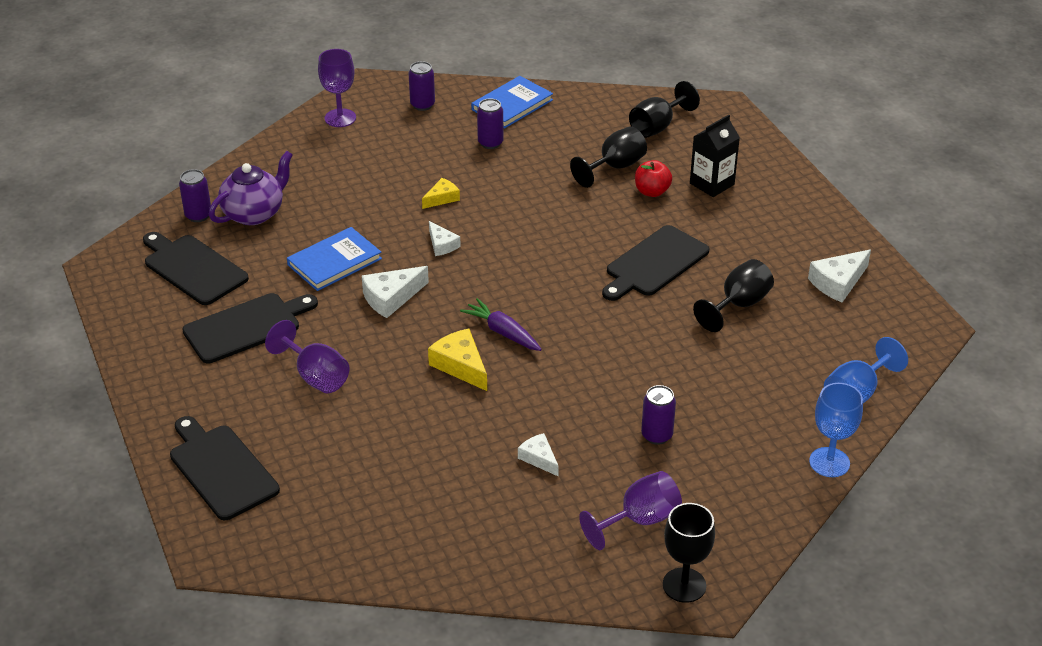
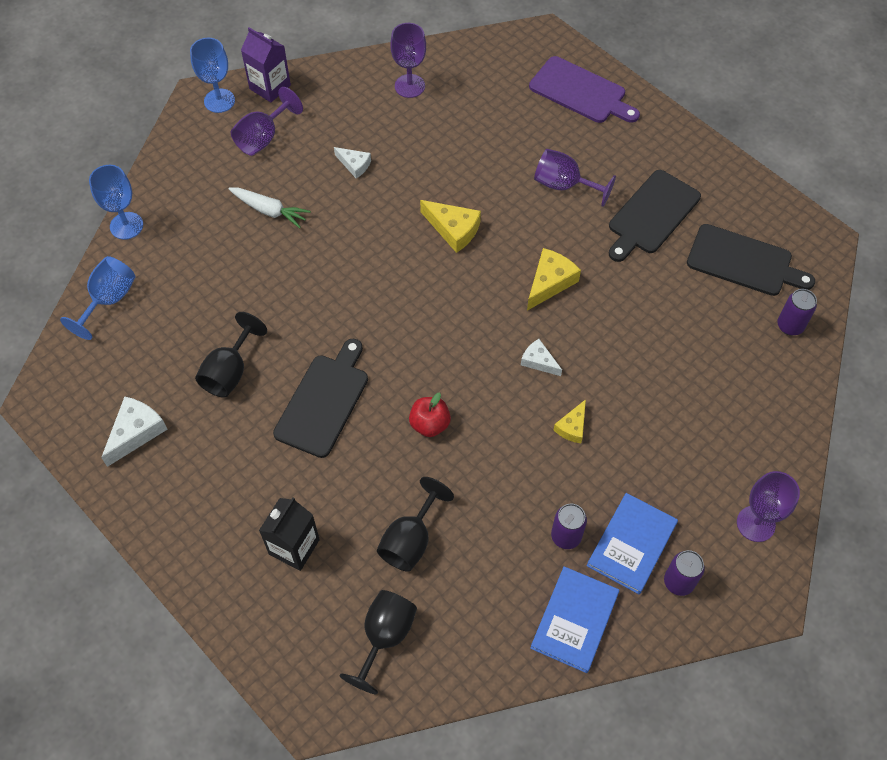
camera: 160 degrees right, 20 degrees up
black cutting board [170,416,280,520] -> purple cutting board [529,56,640,123]
purple teapot [209,151,293,225] -> none
blue book [287,227,382,291] -> blue book moved to [587,493,678,594]
white cheese [362,266,429,318] -> yellow cheese [527,248,581,311]
purple carrot [460,298,542,351] -> none
red apple [635,160,672,197] -> red apple moved to [409,393,451,437]
purple can [641,385,676,445] -> white carrot [228,188,311,228]
black goblet [663,503,715,603] -> blue goblet [190,38,235,113]
none -> purple carton [241,27,291,102]
none -> purple goblet [390,23,426,98]

